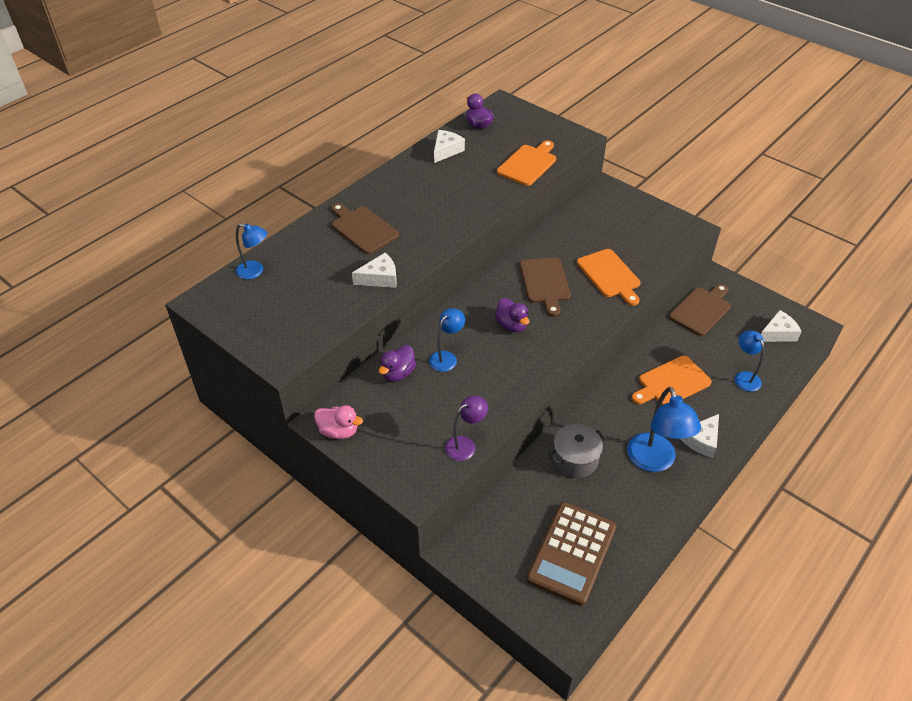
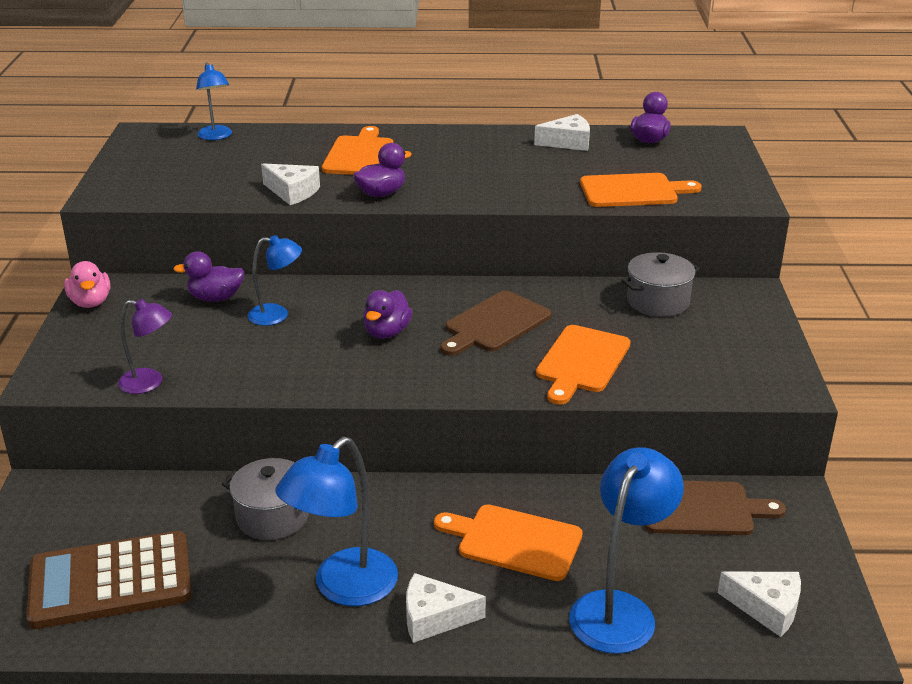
camera: 50 degrees right, 15 degrees down
brown cutting board [331,203,399,254] -> orange cutting board [322,126,393,175]
blue lamp [735,331,764,392] -> blue lamp [569,447,684,654], size x1.69
none -> purple duck [353,143,412,197]
none -> grey pot [621,252,700,317]

